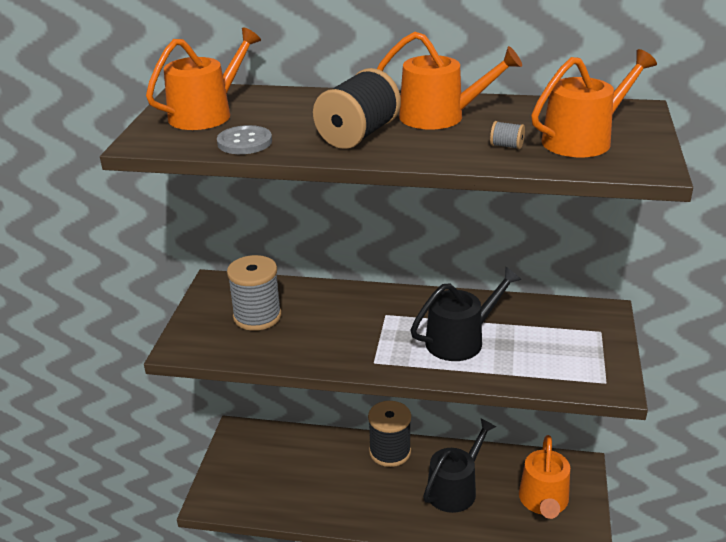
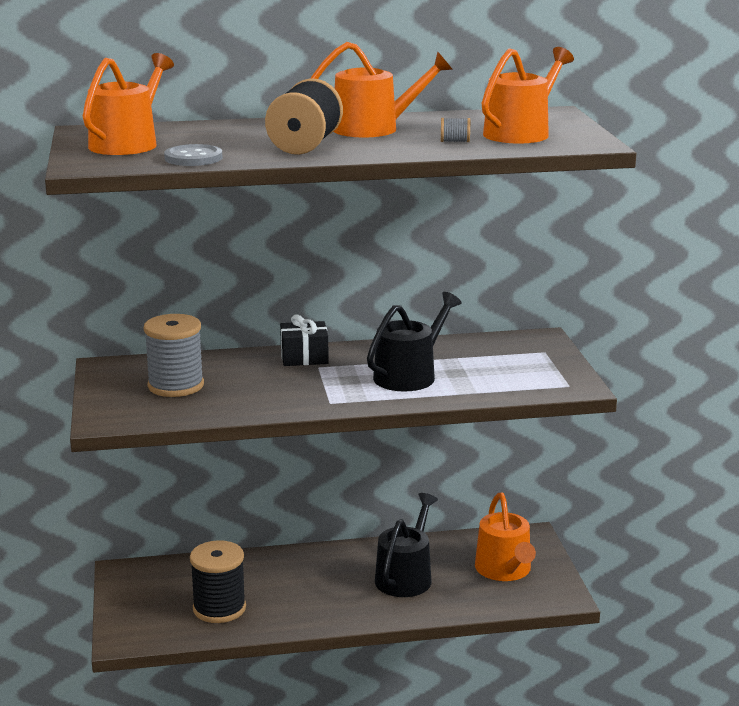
camera: 20 degrees left, 10 degrees down
black spool [368,401,411,467] -> black spool moved to [190,540,246,623]
none -> black gift [280,314,329,366]

